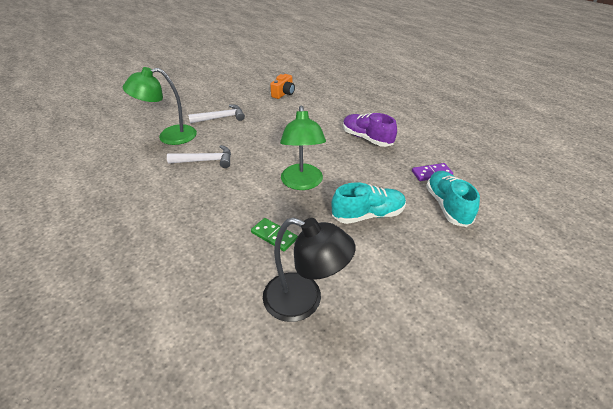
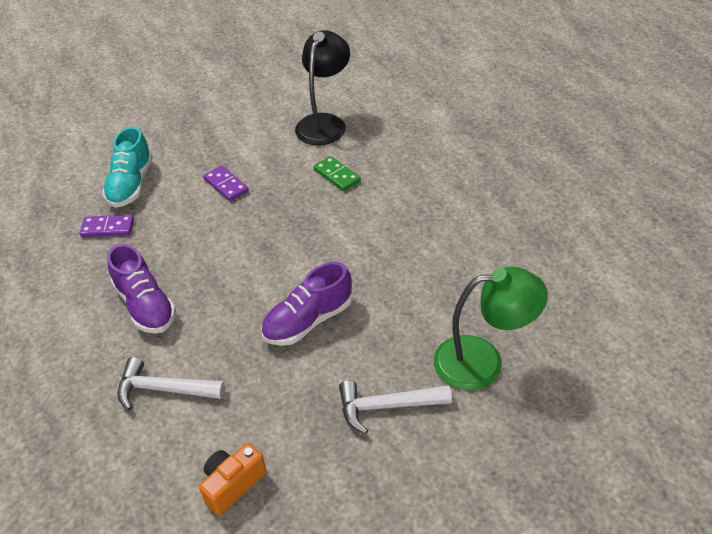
camera: 165 degrees left, 5 degrees up
white hammer [167,145,231,168] -> white hammer moved to [117,357,225,410]
black lamp [263,217,356,322] -> black lamp turned 75 degrees clockwise [295,30,350,145]
green lamp [280,106,326,190] -> none
turquoise shoe [331,182,406,224] -> purple domino [203,165,249,201]
none -> purple shoe [261,262,352,346]

